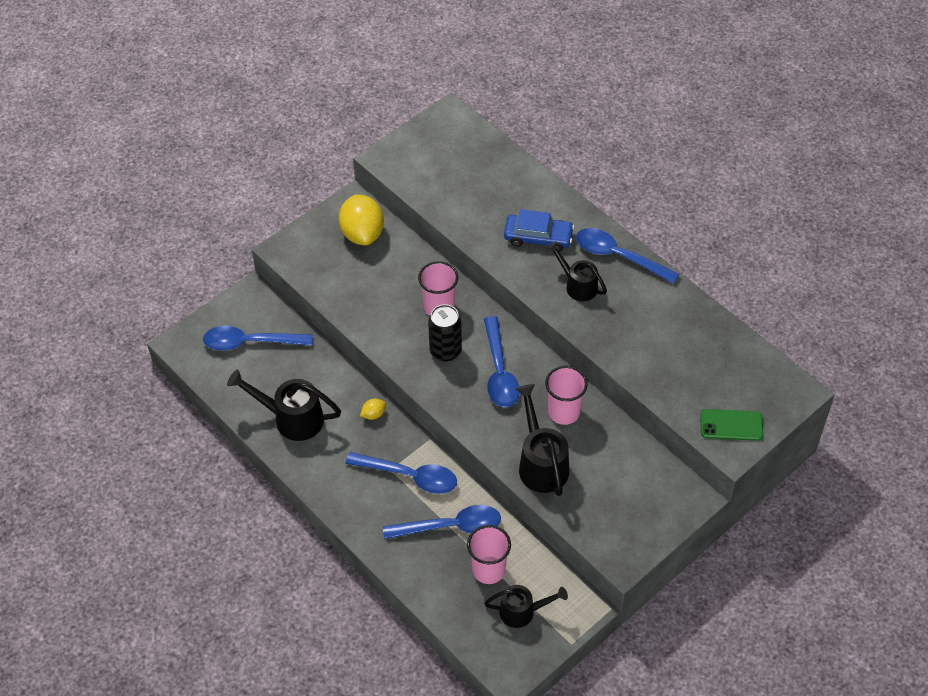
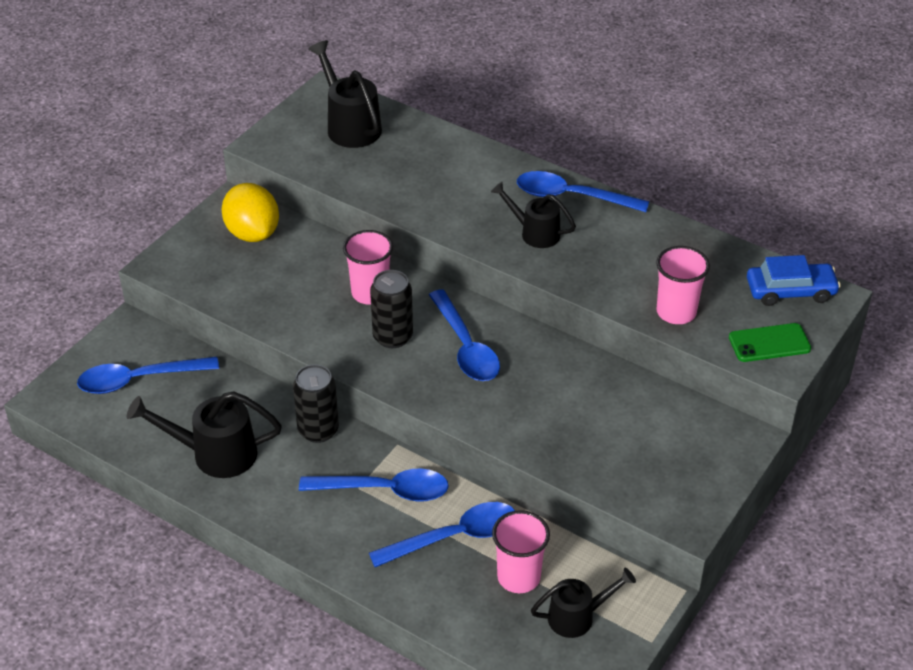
camera: 15 degrees left, 10 degrees down
yellow lemon [360,399,386,420] -> black can [293,364,339,443]
blue car [504,209,574,252] -> blue car moved to [747,255,841,306]
black watering can [515,384,569,496] -> black watering can moved to [308,40,382,148]
pink cup [545,366,588,425] -> pink cup moved to [656,246,710,324]

